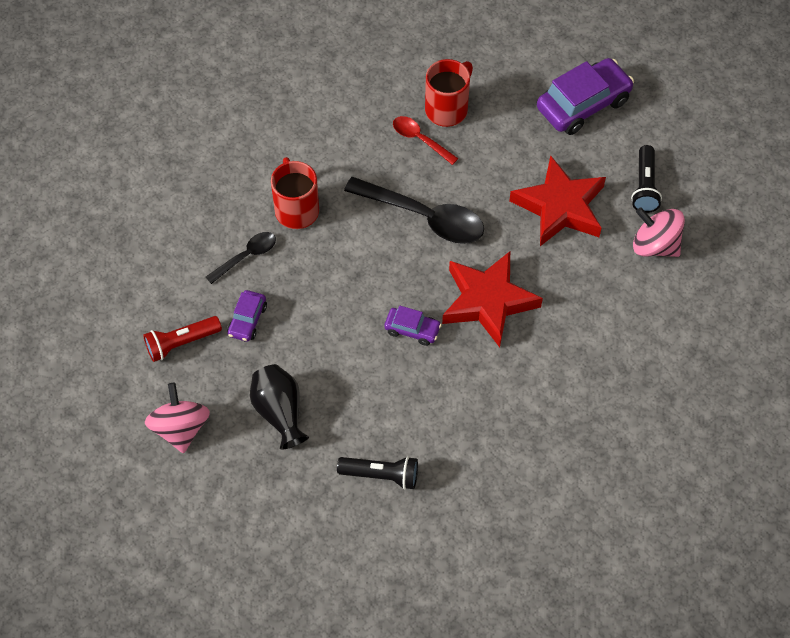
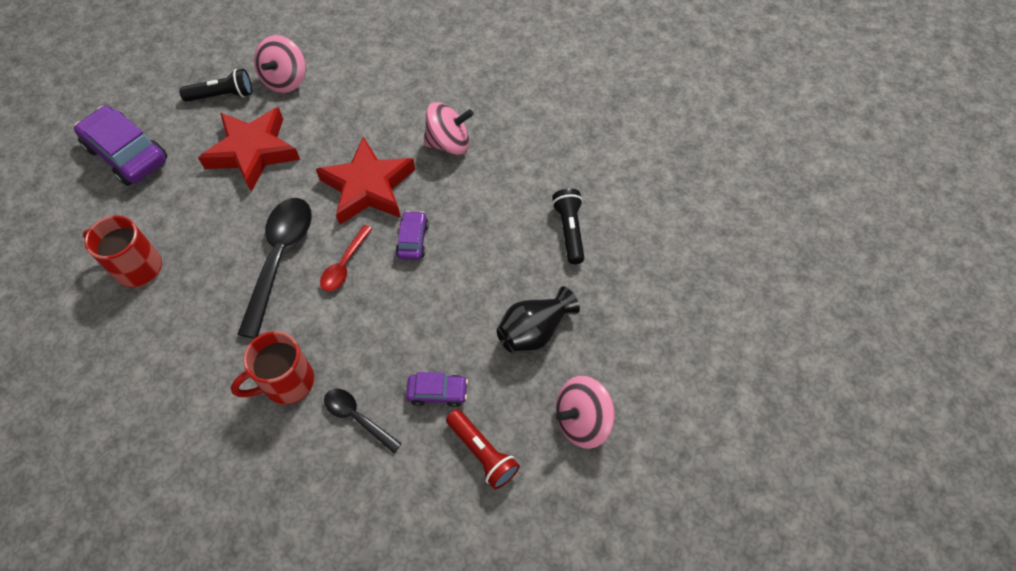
camera: 105 degrees left, 0 degrees up
red spoon [393,116,458,165] -> red spoon moved to [320,225,372,291]
none -> pink spinning top [424,102,474,155]

